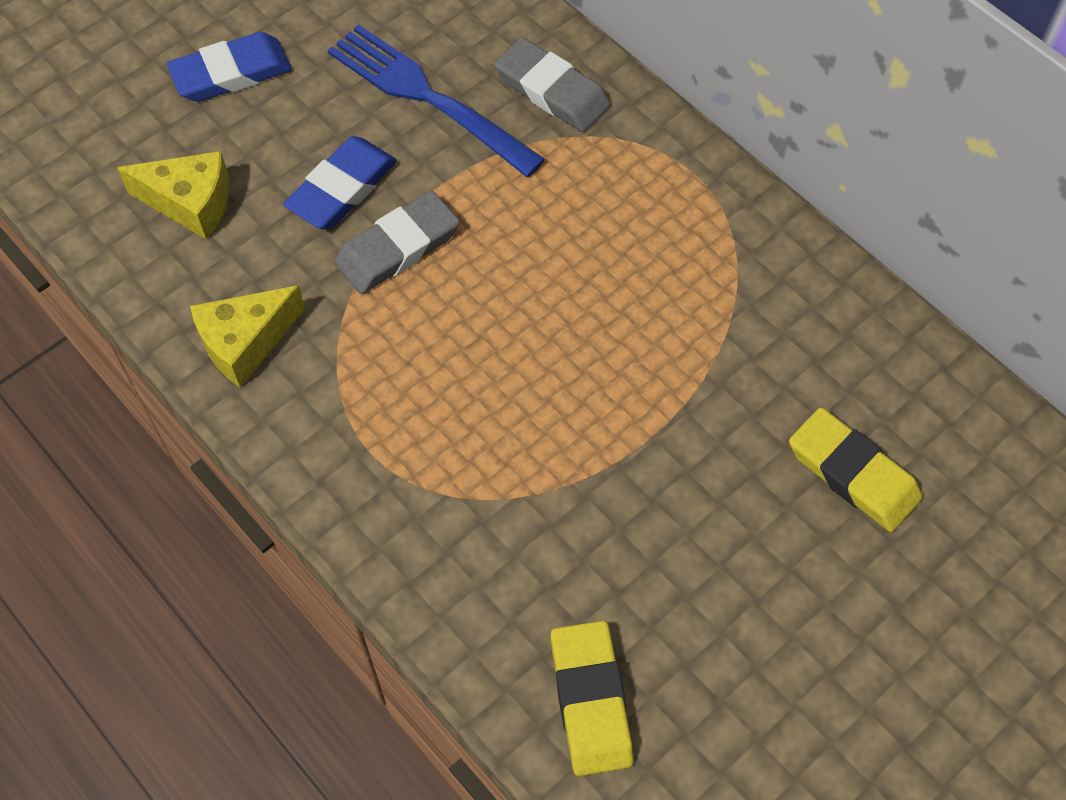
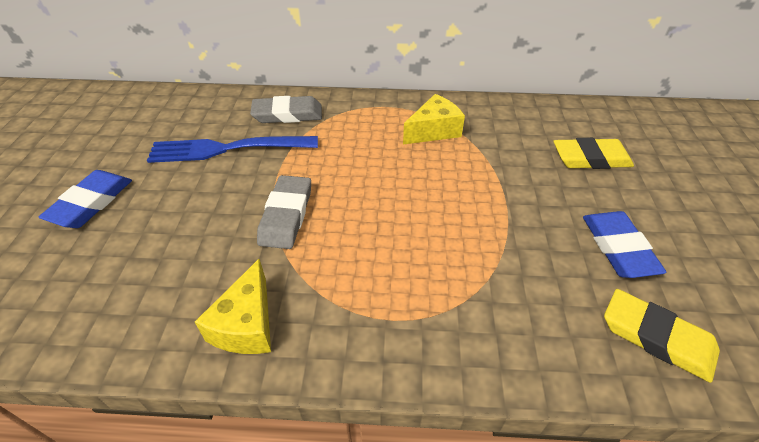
camera: 45 degrees left, 15 degrees down
yellow cheese [117,151,230,240] -> yellow cheese moved to [403,94,465,145]
blue eraser [283,136,397,229] -> blue eraser moved to [583,211,667,278]

